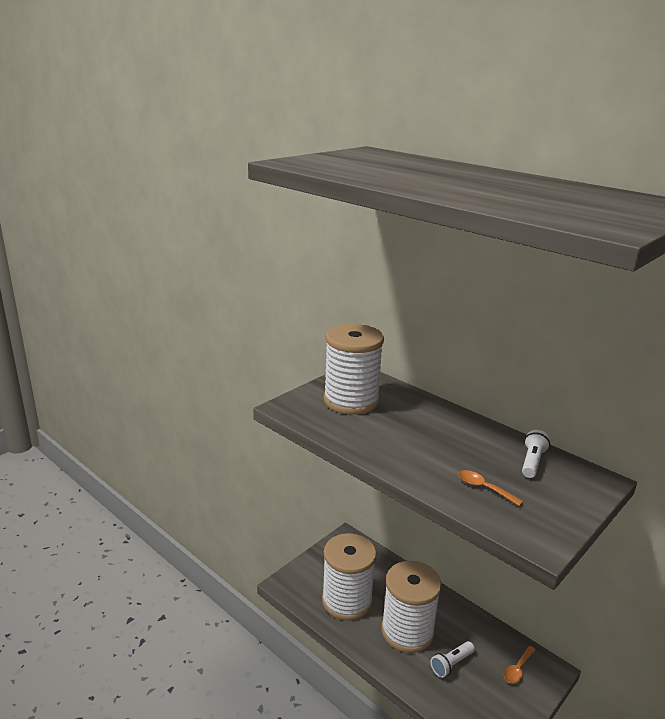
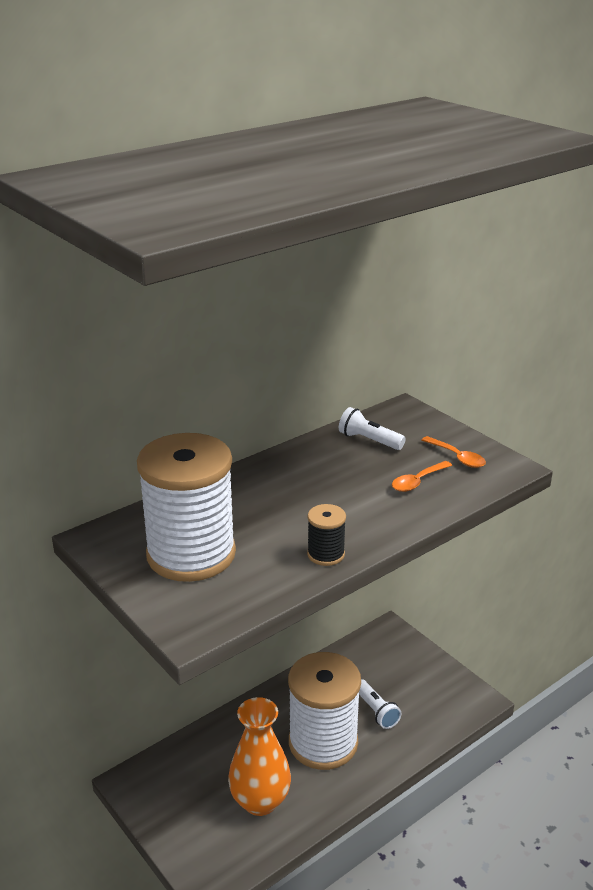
camera: 80 degrees left, 5 degrees up
white spool [322,533,376,621] -> orange vase [228,697,291,816]
orange spoon [504,646,536,683] -> orange spoon moved to [422,436,486,468]
none -> black spool [307,504,346,566]

